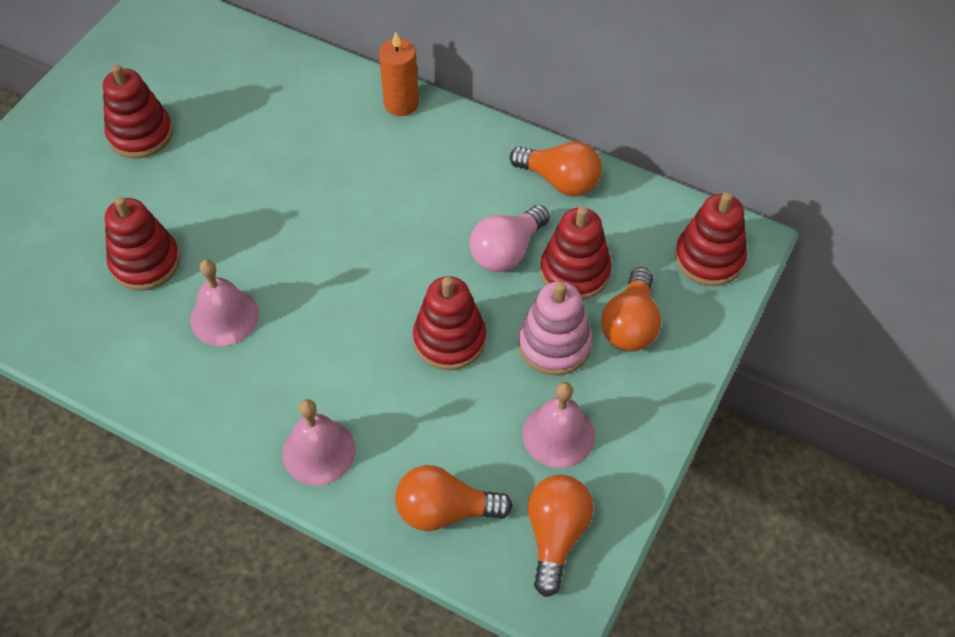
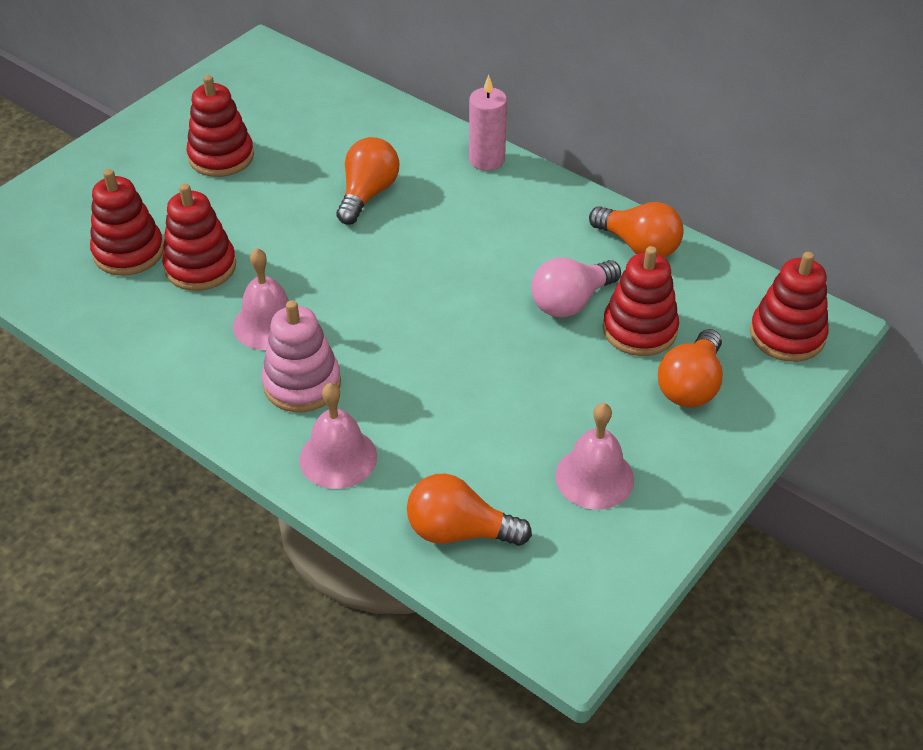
camera: 10 degrees right, 10 degrees down
orange candle [379,31,419,116] -> pink candle [469,75,507,171]
red stacking toy [413,276,486,370] -> red stacking toy moved to [90,169,164,276]
pink stacking toy [518,281,592,375] -> pink stacking toy moved to [262,300,341,412]
orange light bulb [528,475,594,597] -> orange light bulb moved to [337,137,399,225]

